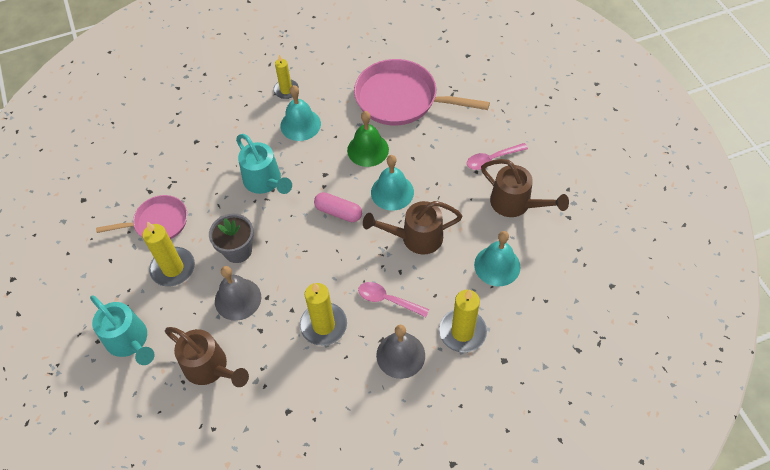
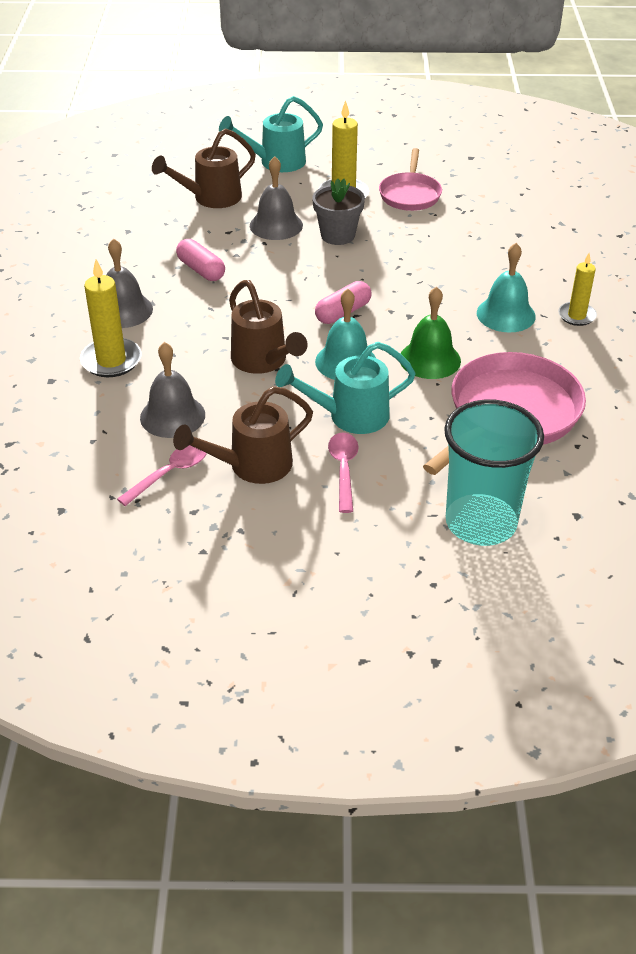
camera: 110 degrees right, 15 degrees down
turquoise watering can [236,134,292,194] -> turquoise watering can moved to [275,342,416,434]
yellow candle [300,283,347,346] -> pink capsule [176,239,225,281]
pink spoon [358,282,429,317] -> pink spoon moved to [117,445,207,506]
brown watering can [363,201,462,255] -> brown watering can turned 135 degrees clockwise [229,280,308,374]
turquoise bell [474,231,521,286] -> grey bell [140,342,205,438]
none -> turquoise cup [444,399,544,546]

